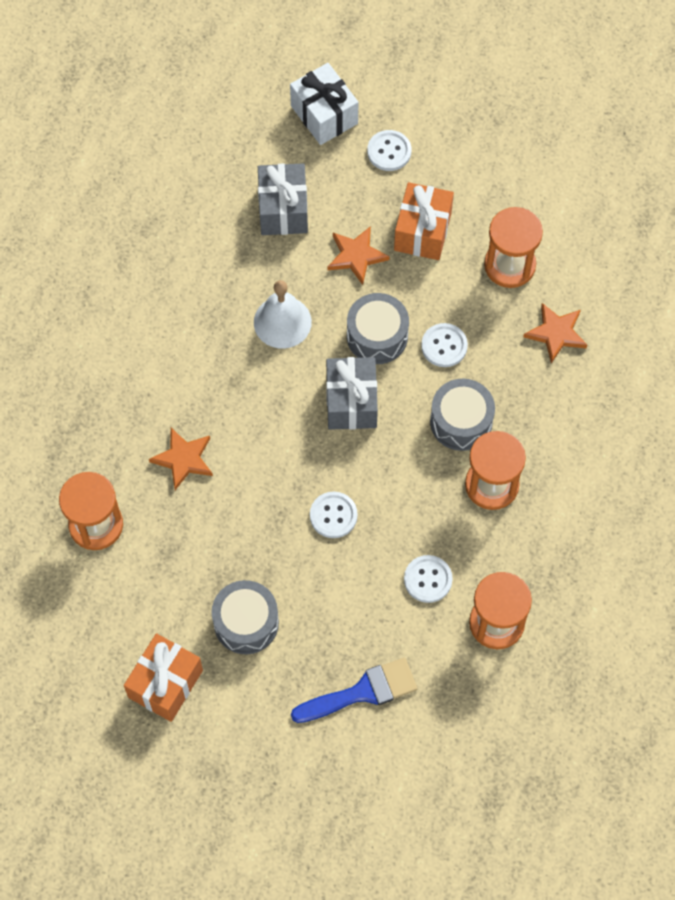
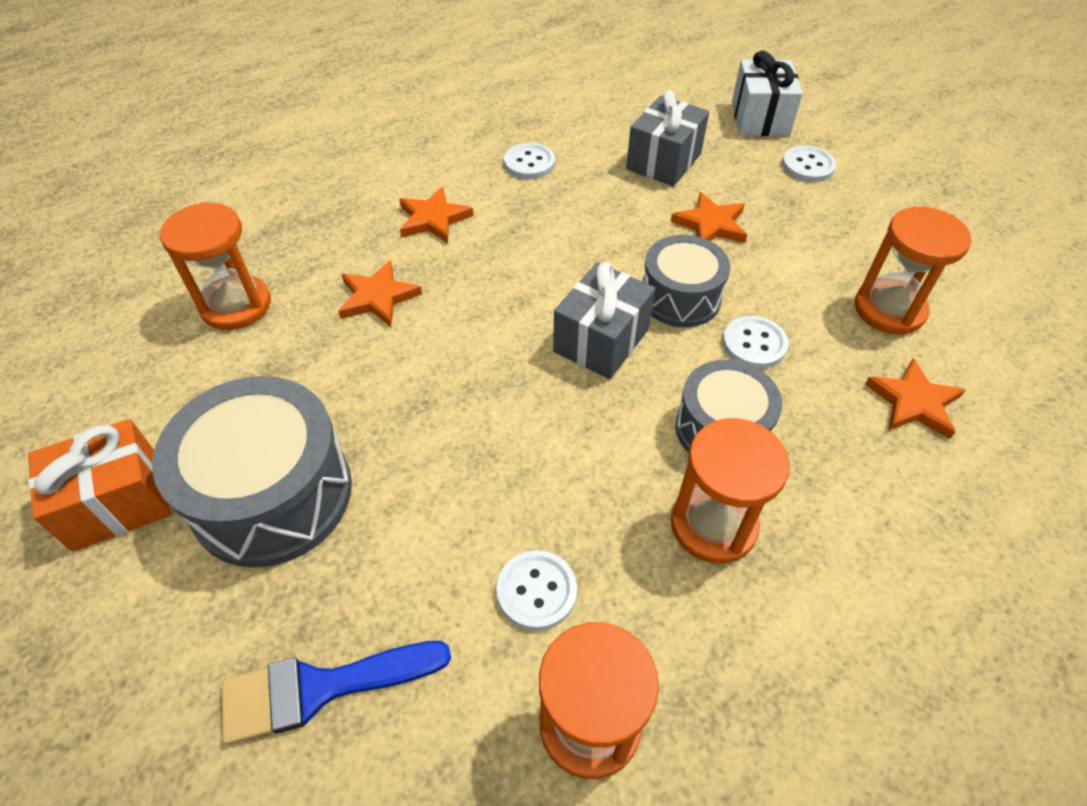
camera: 35 degrees right, 15 degrees down
grey drum [212,580,279,654] -> grey drum [152,376,352,568], size x1.60
white bell [254,280,312,349] -> none
blue brush [291,658,417,723] -> blue brush turned 150 degrees clockwise [222,641,451,745]
white button [310,492,358,538] -> white button moved to [504,143,555,179]
orange gift [394,182,454,260] -> none
none -> orange star [399,187,474,243]

